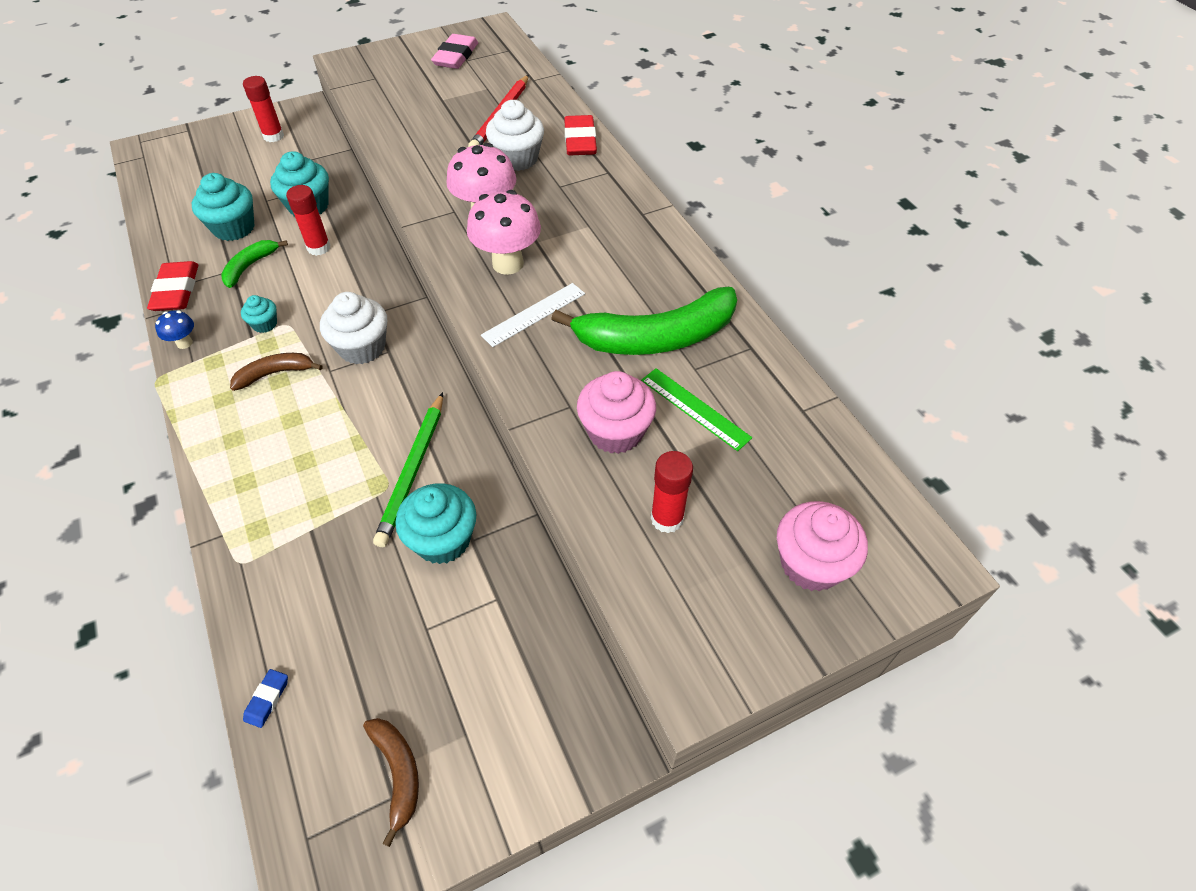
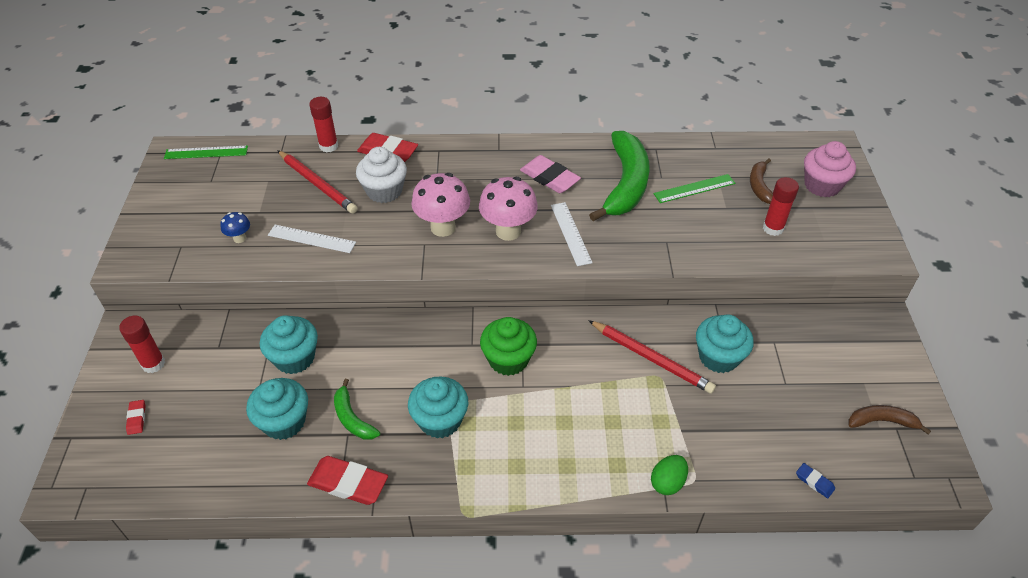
camera: 65 degrees left, 5 degrees down
blue mushroom [155,311,194,349] -> blue mushroom moved to [220,212,250,243]
brown banana [230,353,323,391] -> brown banana moved to [750,159,773,204]
turquoise cupcake [241,295,277,333] -> turquoise cupcake [408,377,468,438], size x1.86
red glue stick [286,185,331,256] -> red glue stick moved to [309,97,338,152]
white cupcake [320,292,387,364] -> green cupcake [480,317,537,376]
green pencil [373,392,443,547] -> red pencil [588,320,716,394]
pink eraser [431,34,478,69] -> pink eraser moved to [520,155,581,193]
pink cupcake [577,371,656,454] -> none
none -> red eraser [126,400,146,435]
none -> green ruler [164,146,248,159]
none -> white ruler [268,225,356,253]
none -> green egg [651,455,688,495]

